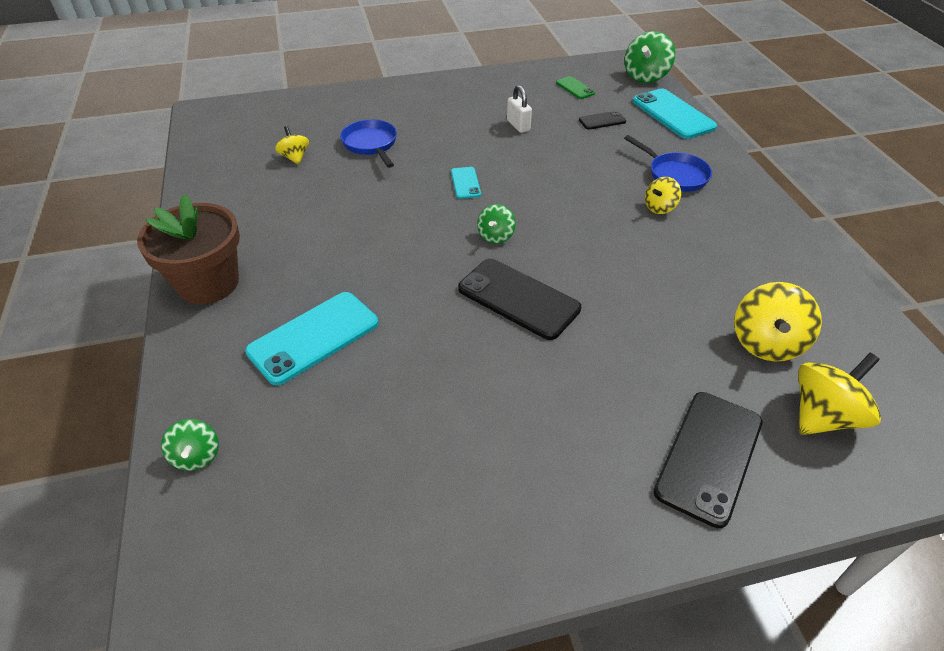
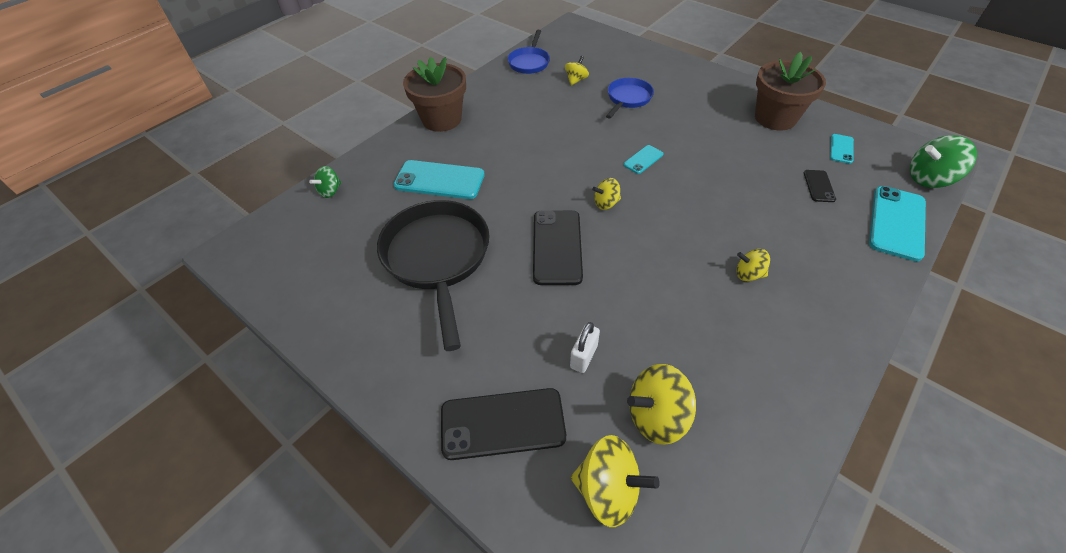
camera: 55 degrees right, 5 degrees up
green spinning top [477,204,516,244] -> yellow spinning top [592,178,621,210]
white padlock [507,85,532,133] -> white padlock moved to [570,322,600,373]
green phone [556,76,595,99] -> turquoise phone [830,134,854,164]
black phone [579,111,626,130] -> black phone turned 60 degrees clockwise [804,170,836,202]
blue pan [624,135,712,192] -> blue pan moved to [508,30,550,74]
none -> black pan [377,200,490,351]
none -> brown flower pot [755,52,826,130]

